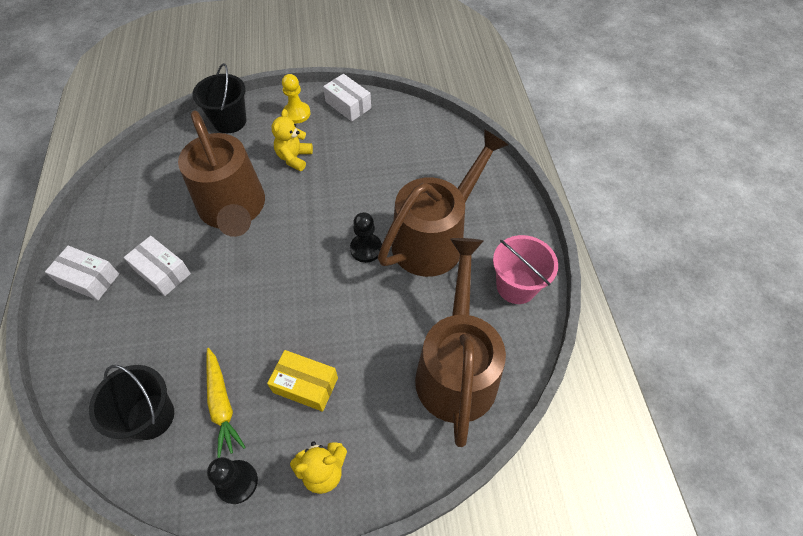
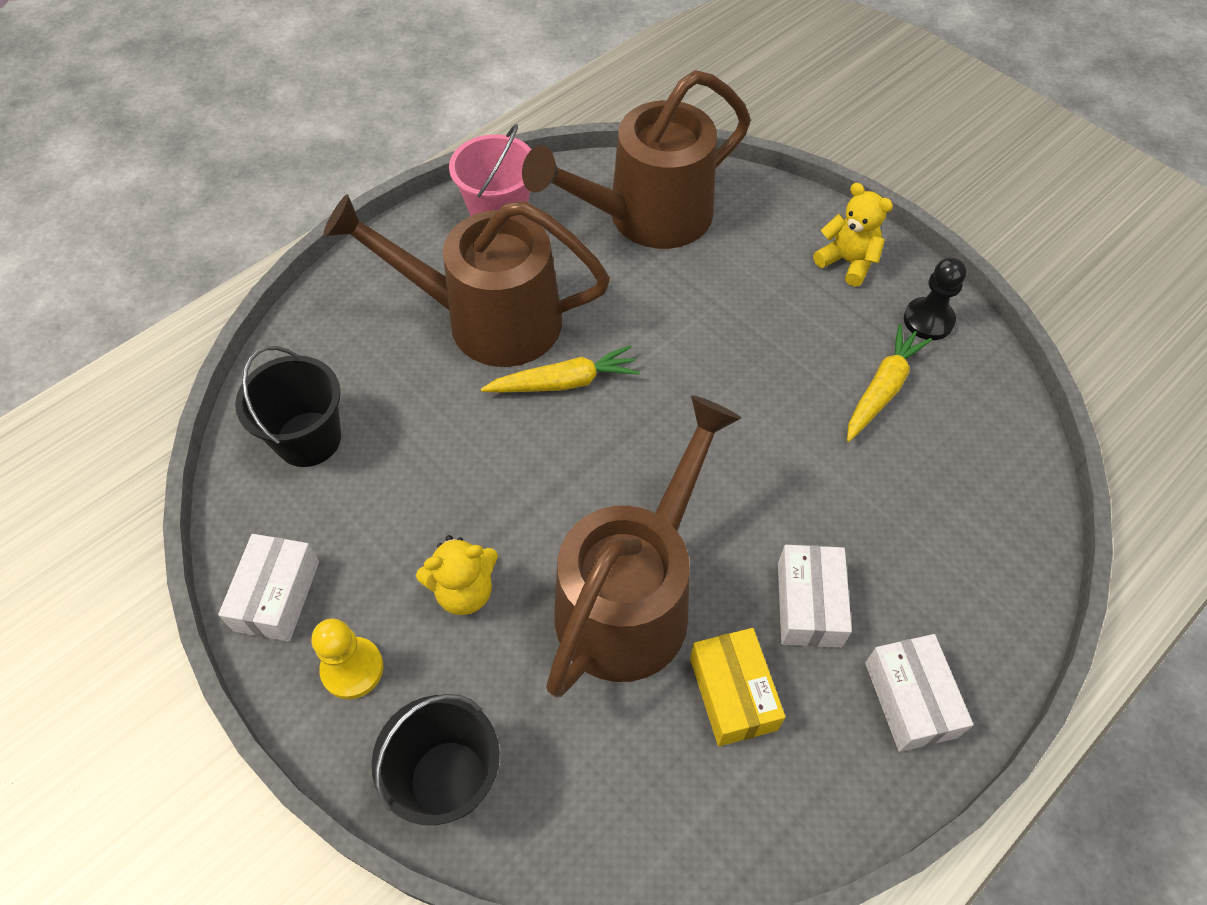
camera: 125 degrees left, 0 degrees up
black bucket [89,365,174,440] -> black bucket moved to [235,346,341,467]
yellow box [267,350,338,412] -> yellow box moved to [690,628,785,746]
black pawn [350,212,382,263] -> yellow carrot [481,345,640,393]

